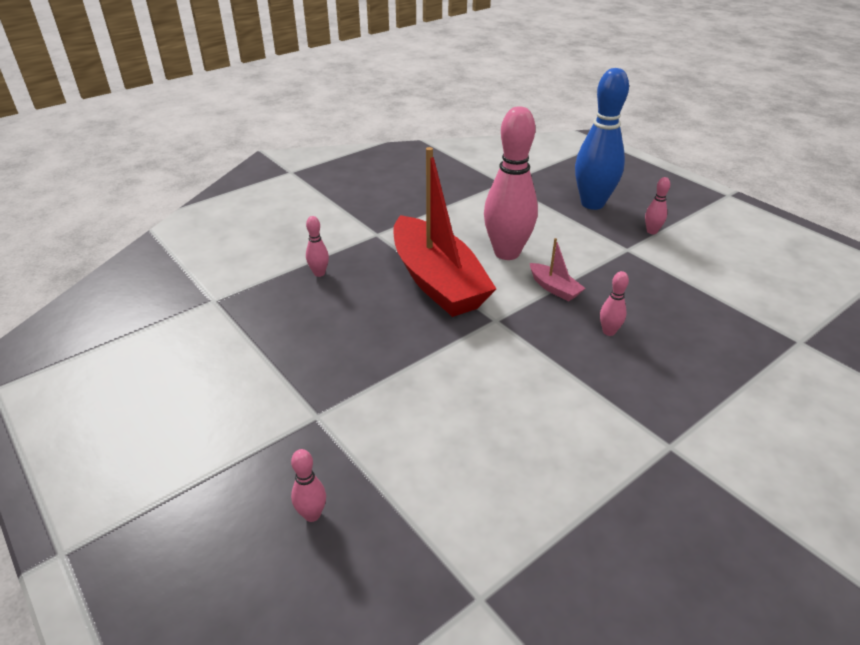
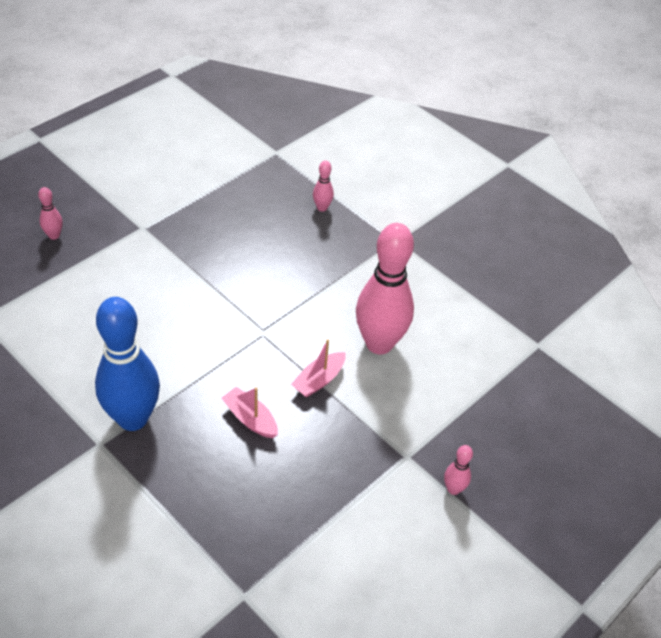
camera: 80 degrees right, 10 degrees up
red boat [393,147,497,317] -> none
blue bowling pin [575,68,629,210] -> blue bowling pin moved to [95,297,160,431]
pink bowling pin [600,271,629,336] -> pink boat [221,387,278,438]

